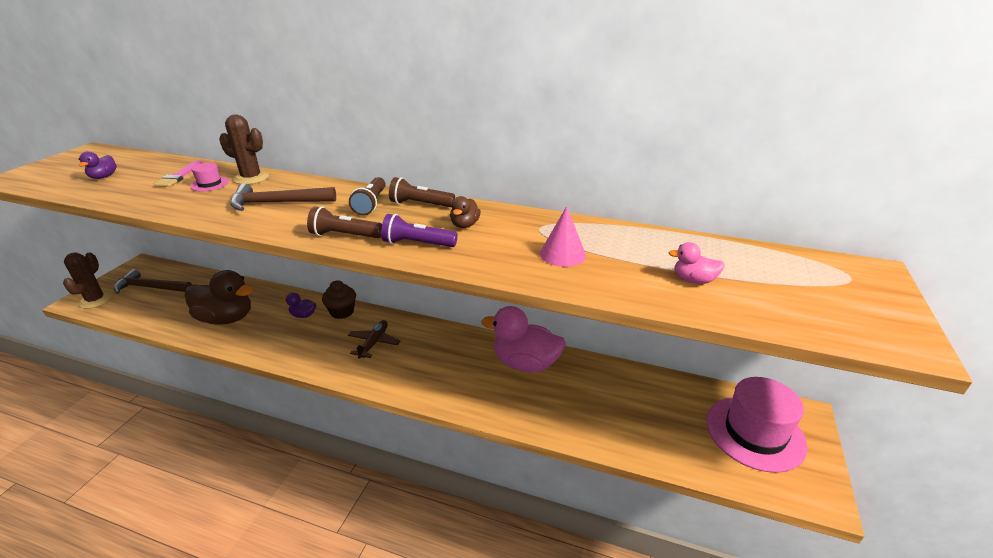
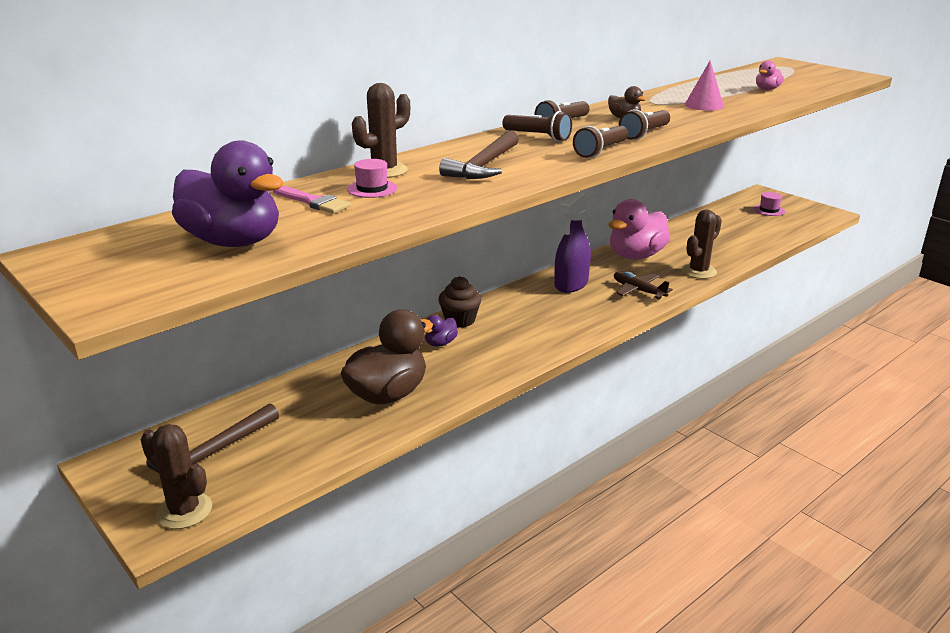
camera: 60 degrees left, 5 degrees down
purple duck [78,151,117,179] -> purple duck [172,140,284,247], size x2.20
brown plane [348,320,400,359] -> brown plane moved to [614,271,673,299]
purple flashlight [381,214,458,247] -> brown flashlight [619,109,670,140]
pink hat [706,377,807,473] -> pink hat [753,192,785,216], size x0.43
none -> purple spray bottle [554,192,591,293]
none -> brown cactus [681,209,722,279]

